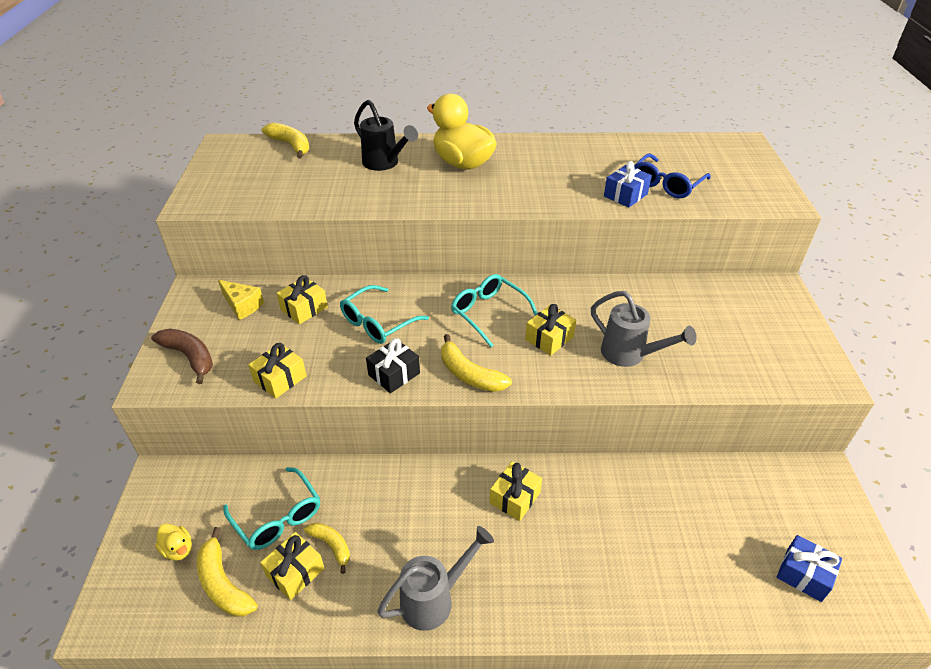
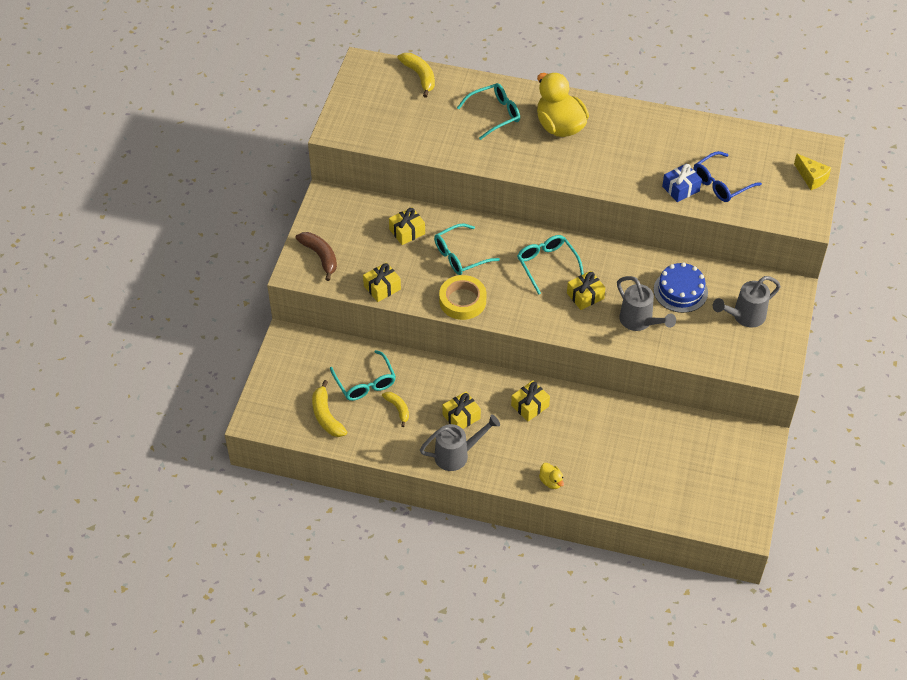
camera: 15 degrees right, 10 degrees up
yellow duck [155,524,192,561] -> yellow duck moved to [539,463,564,489]
yellow cheese [218,280,264,320] -> yellow cheese moved to [794,154,831,190]
yellow gift [260,532,325,600] -> yellow gift moved to [443,392,481,429]
black watering can [354,100,418,171] -> turquoise glasses [457,83,520,140]
black gift [366,338,420,393] -> yellow tape [439,275,486,320]
yellow banana [441,334,512,392] -> none
blue gift [777,535,842,602] -> none
none -> blue cake [654,262,708,313]
none -> grey watering can [713,276,781,328]

